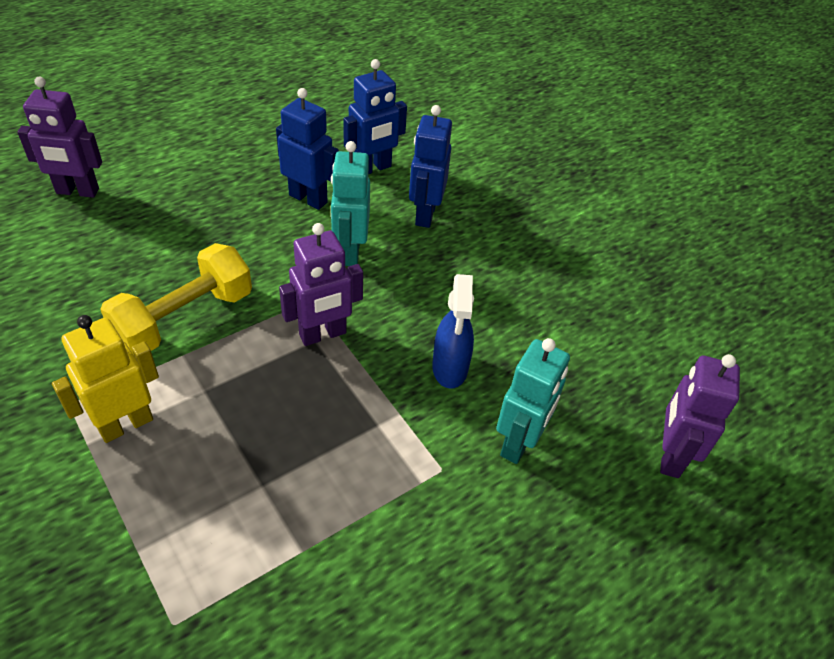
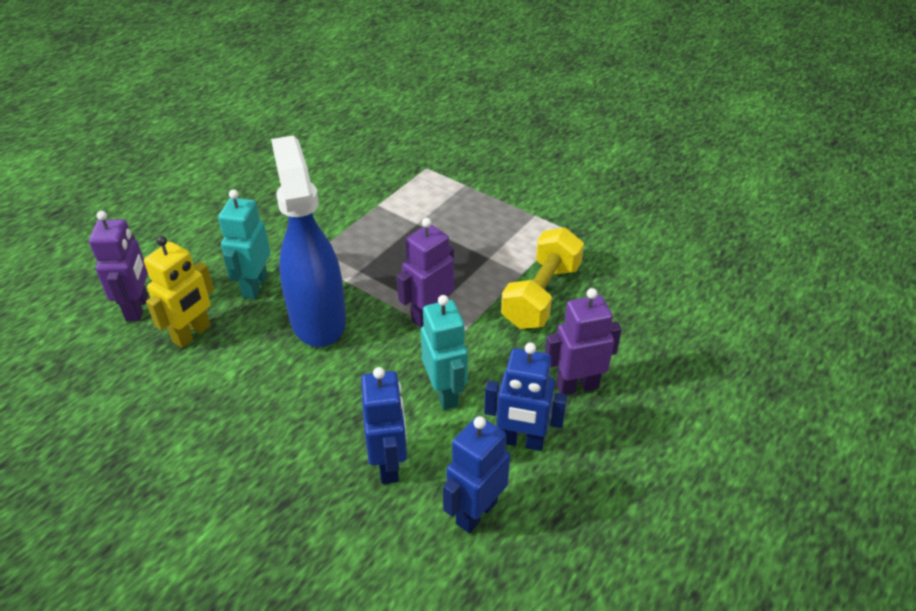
camera: 165 degrees right, 5 degrees down
purple robot [17,77,102,198] -> purple robot moved to [545,288,622,395]
yellow robot [52,315,159,443] -> yellow robot moved to [144,236,214,348]
blue spray bottle [432,274,474,389] -> blue spray bottle [271,135,346,347], size x1.84

